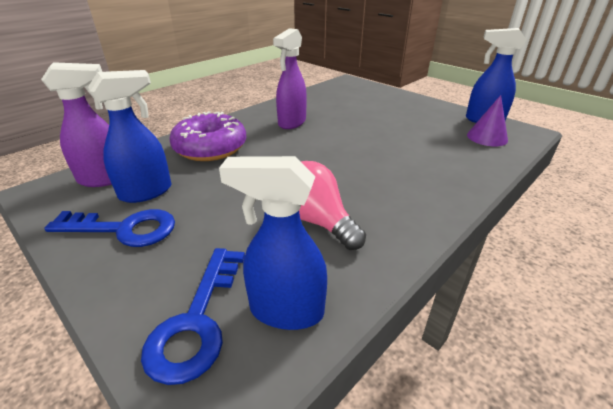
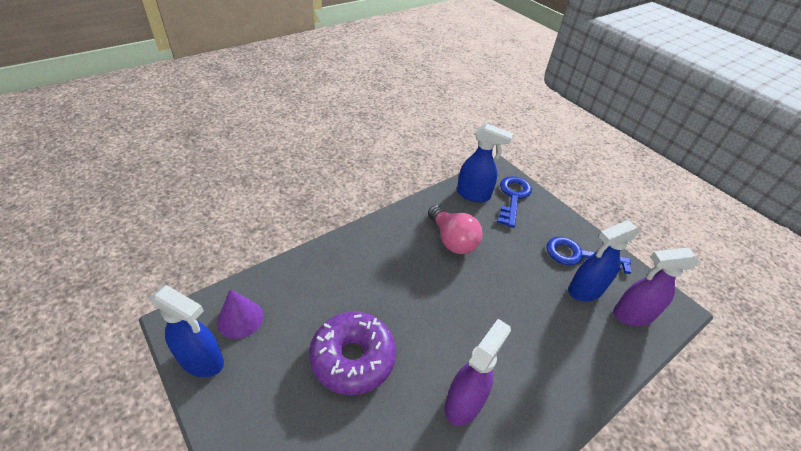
camera: 175 degrees left, 10 degrees up
purple donut [170,111,246,161] -> purple donut moved to [309,312,396,395]

